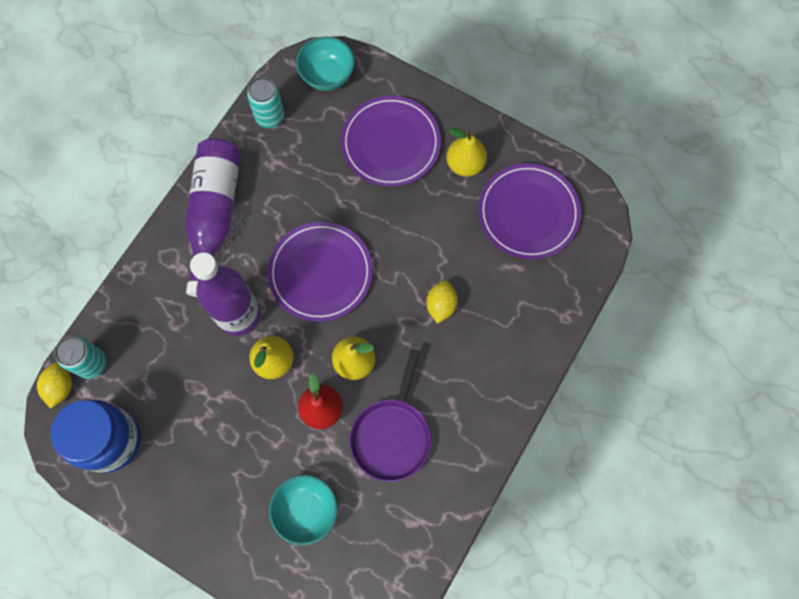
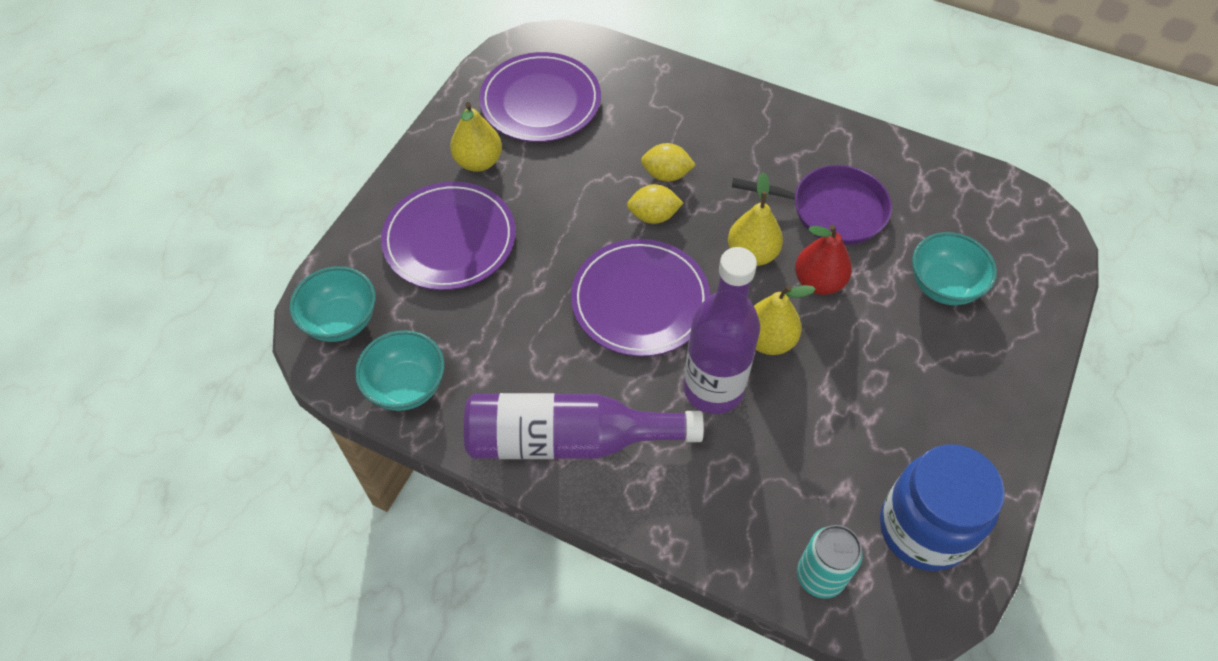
camera: 95 degrees left, 15 degrees down
yellow lemon [37,362,72,408] -> yellow lemon moved to [627,184,683,224]
turquoise can [247,77,285,128] -> turquoise bowl [355,330,445,411]

